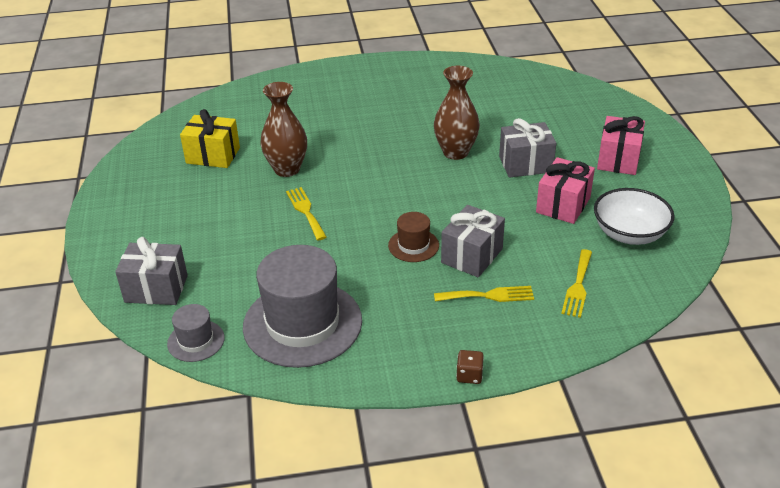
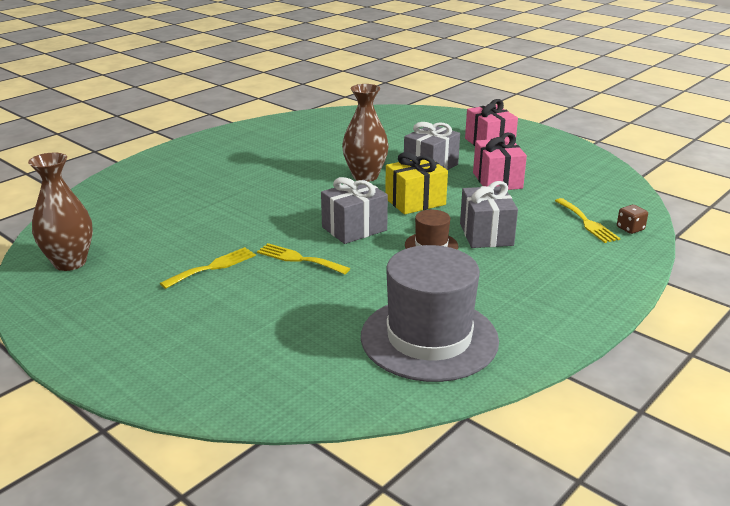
camera: 40 degrees left, 10 degrees down
grey gift [115,237,188,305] -> grey gift moved to [321,177,388,244]
grey hat [167,304,225,362] -> none
yellow gift [180,109,240,168] -> yellow gift moved to [385,152,448,214]
brown vase [260,82,307,177] -> brown vase moved to [28,153,93,271]
yellow fork [434,286,534,302] -> yellow fork moved to [160,247,256,289]
brown dice [456,350,484,384] -> brown dice moved to [617,205,648,234]
white bowl [594,188,675,245] -> none

